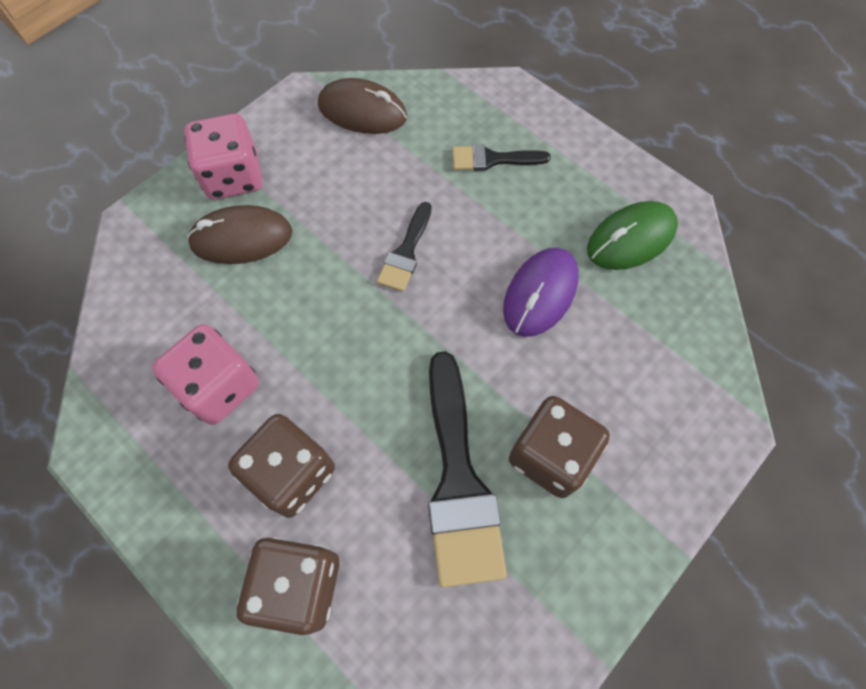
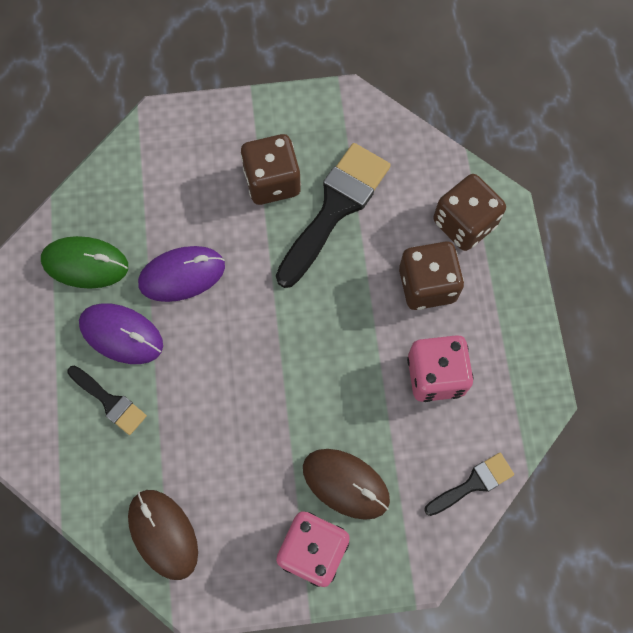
camera: 140 degrees left, 5 degrees up
black brush [377,202,432,292] -> black brush moved to [424,453,514,516]
none -> purple mouse [79,303,163,364]

